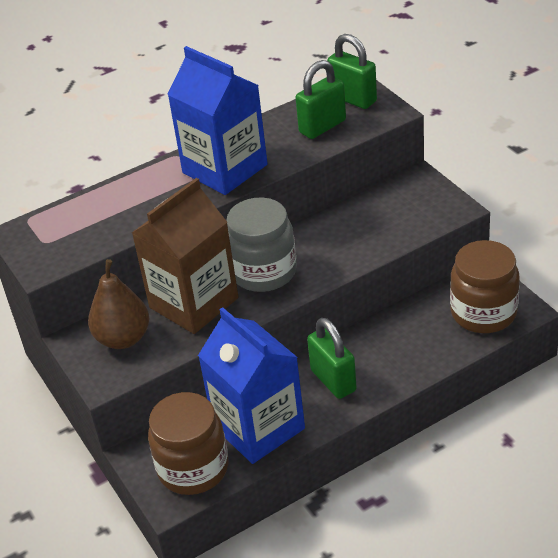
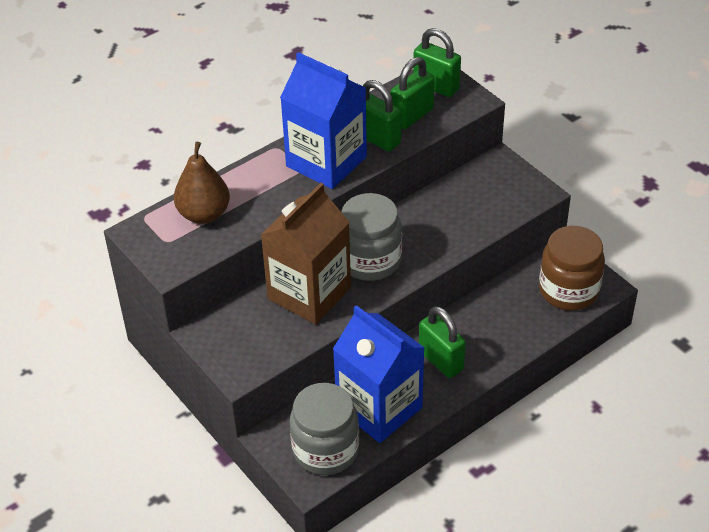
camera: 10 degrees left, 5 degrees up
brown pear [88,259,149,349] -> brown pear moved to [174,142,230,224]
brown jar [148,392,229,495] -> grey jar [290,383,359,475]
none -> green padlock [363,80,401,152]

